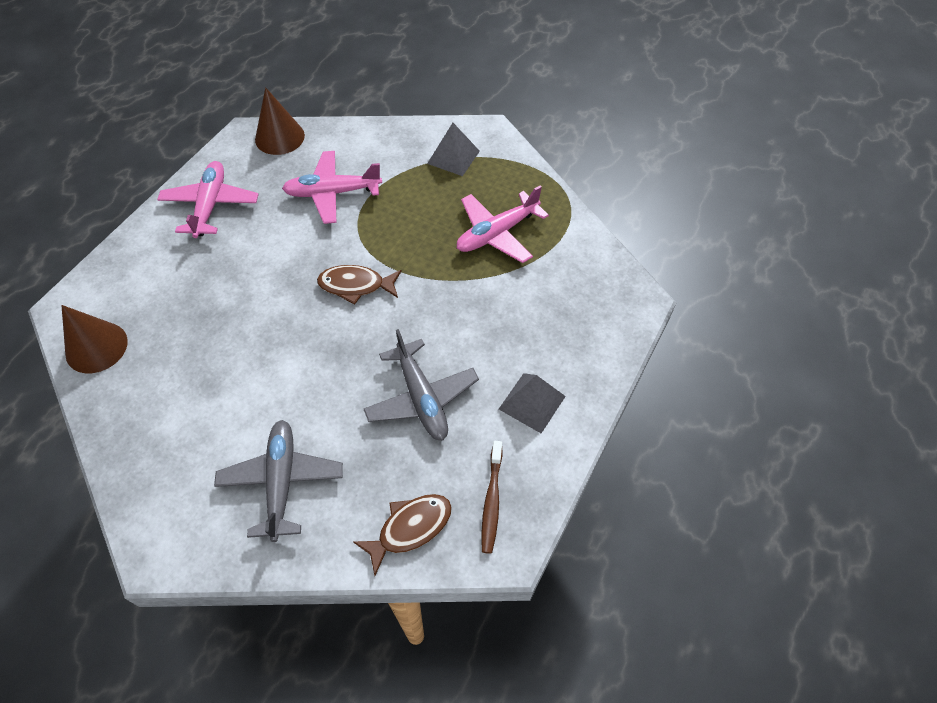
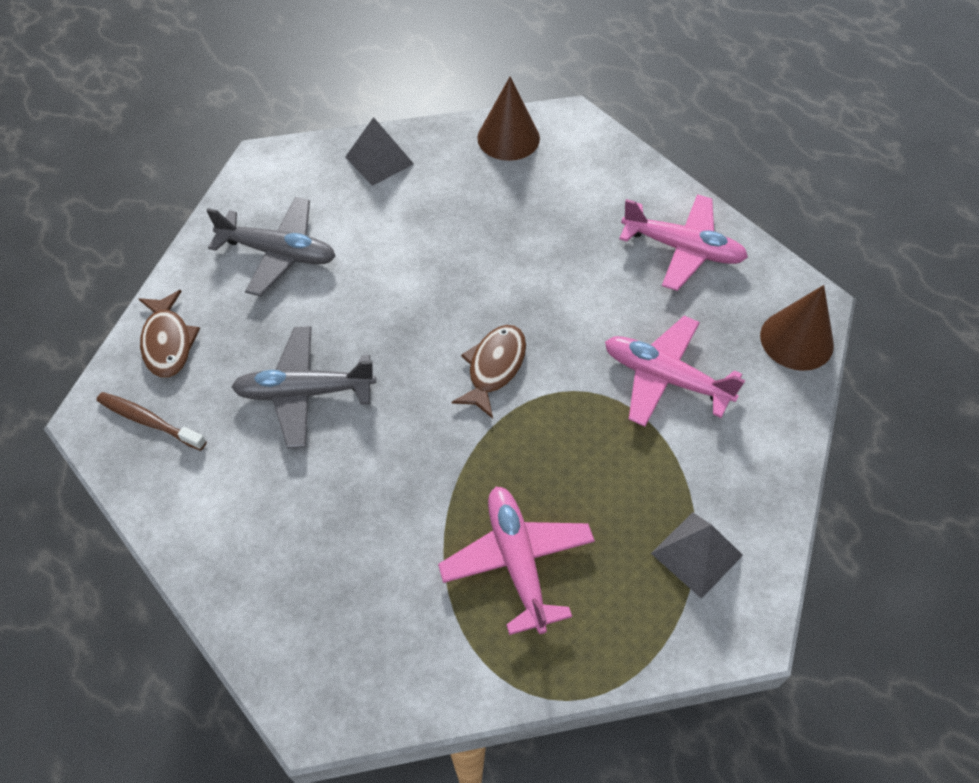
camera: 110 degrees right, 0 degrees up
pink plane [282,151,382,224] -> pink plane turned 75 degrees counterclockwise [605,316,745,427]
grey pyramid [499,373,566,433] -> grey pyramid moved to [345,117,414,186]

